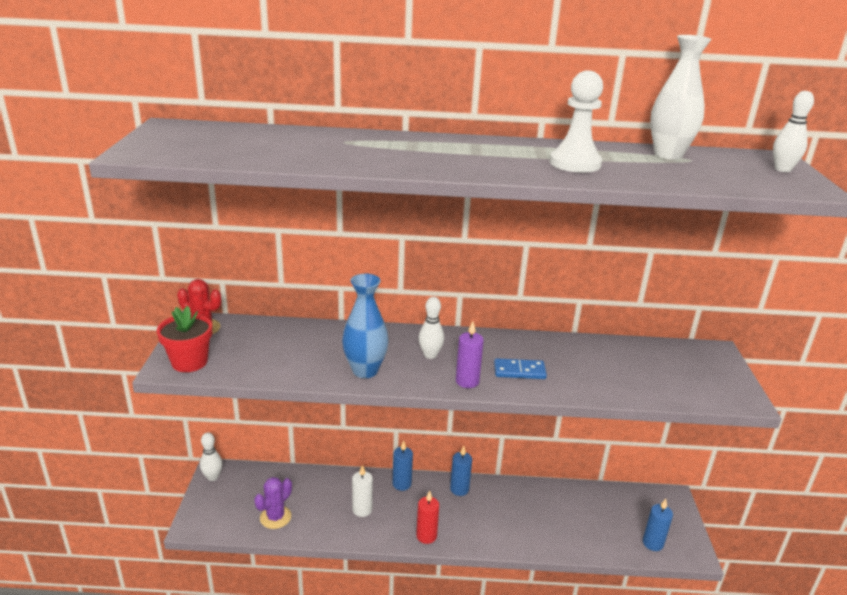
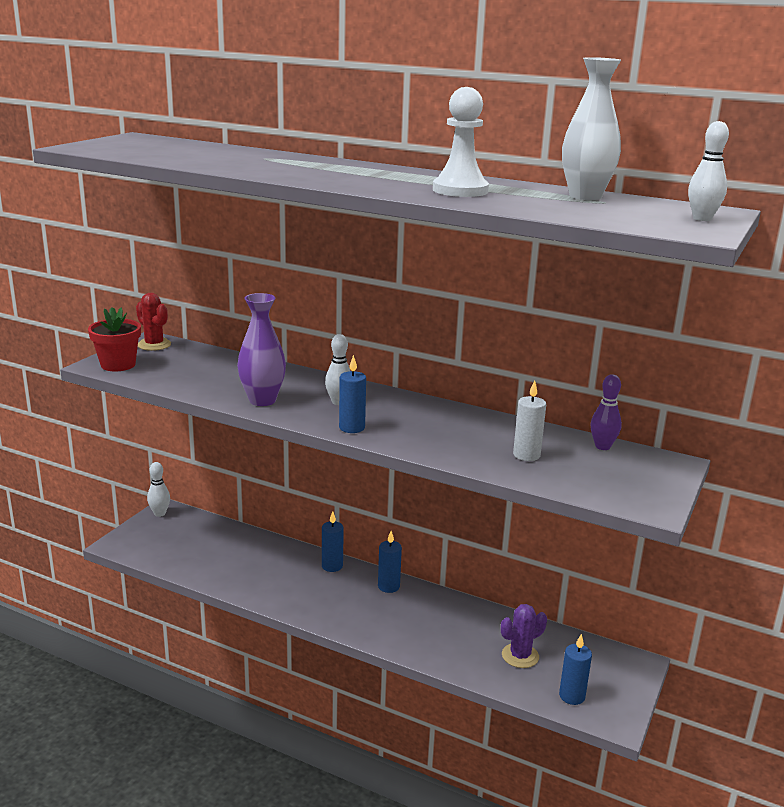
camera: 25 degrees right, 5 degrees down
purple cactus [254,477,292,529] -> purple cactus moved to [501,604,547,668]
blue vase [342,274,389,378] -> purple vase [237,293,286,406]
white candle [352,465,373,517] -> white candle moved to [513,380,546,461]
red candle [416,490,439,544] -> none
purple candle [456,321,484,388] -> blue candle [339,355,366,433]
blue domino [494,358,547,379] -> none
none -> purple bowling pin [591,374,622,450]

